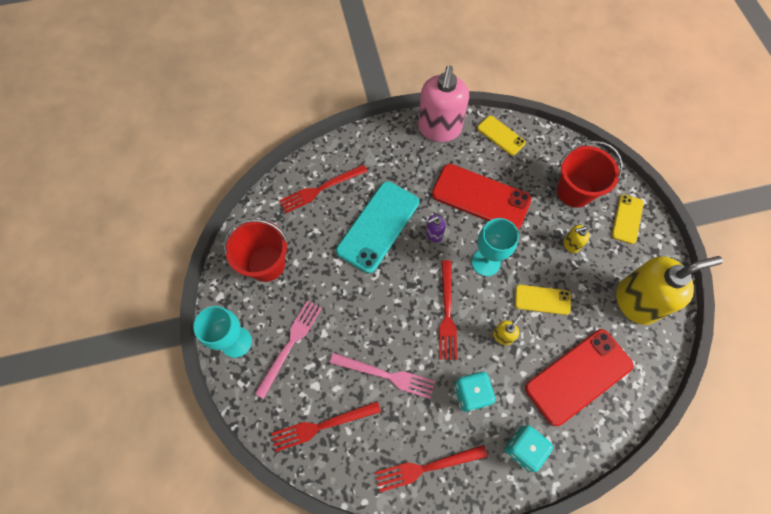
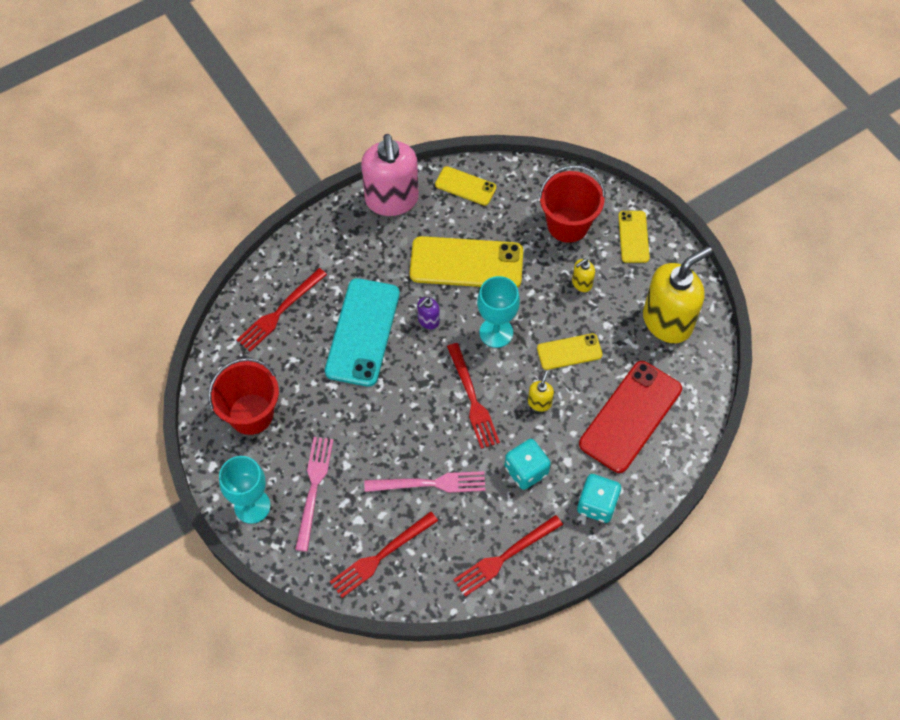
camera: 20 degrees left, 5 degrees down
red phone [432,164,532,230] -> yellow phone [410,236,523,288]

